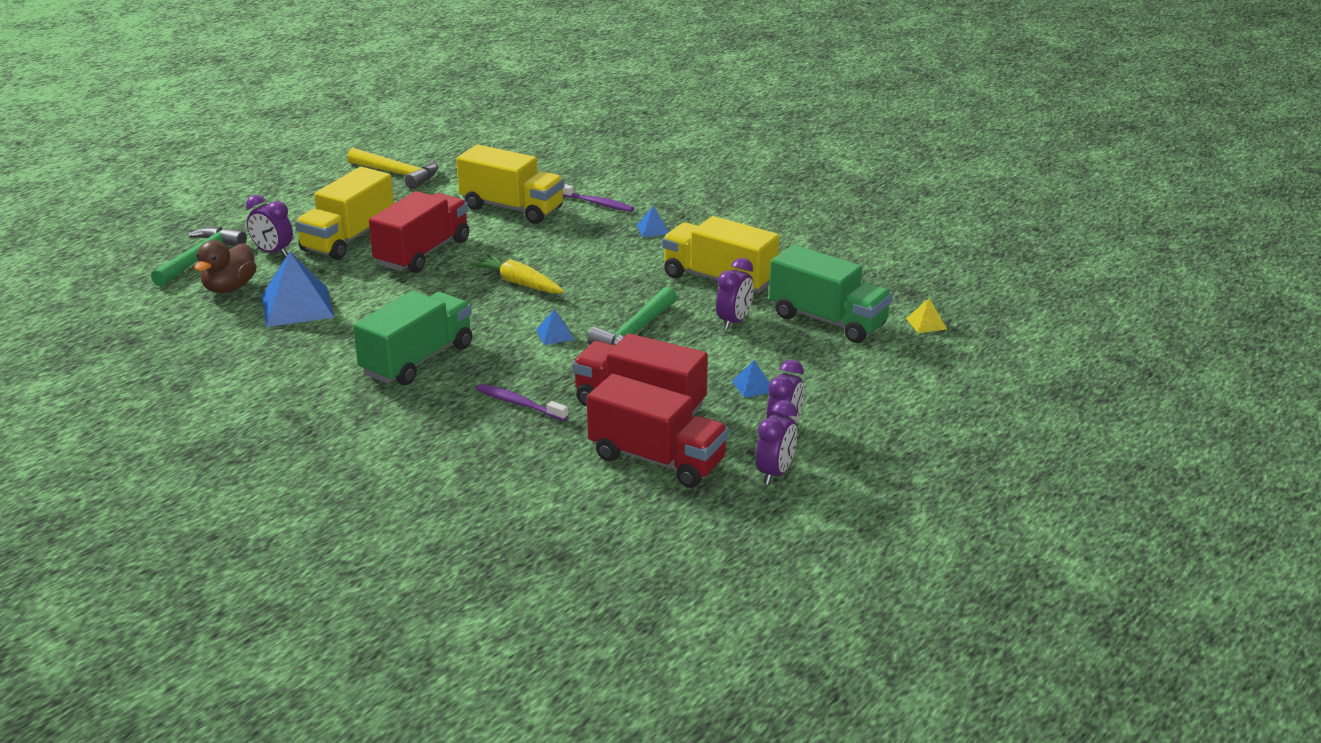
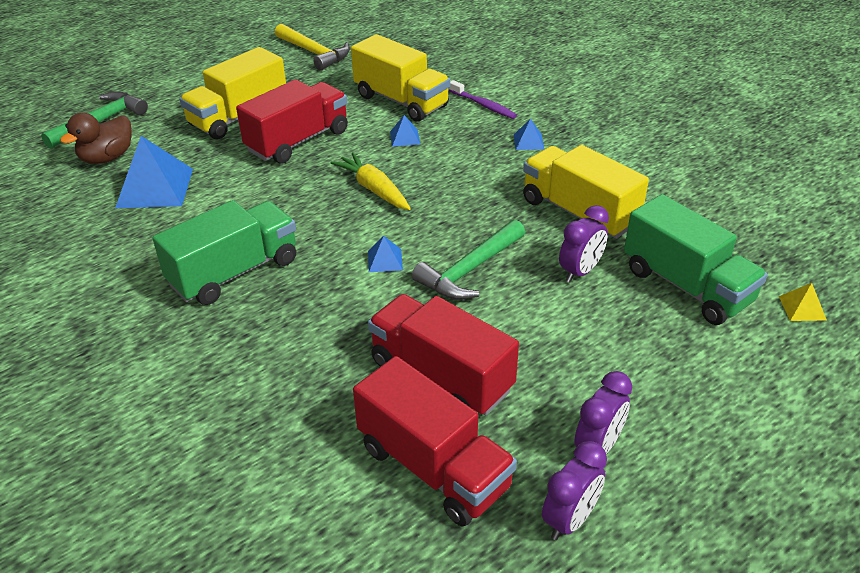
camera: 15 degrees right, 10 degrees up
purple clock [246,195,293,257] -> none
purple toothbrush [476,384,568,421] -> none
blue pyramid [732,360,769,398] -> blue pyramid moved to [390,115,420,146]

